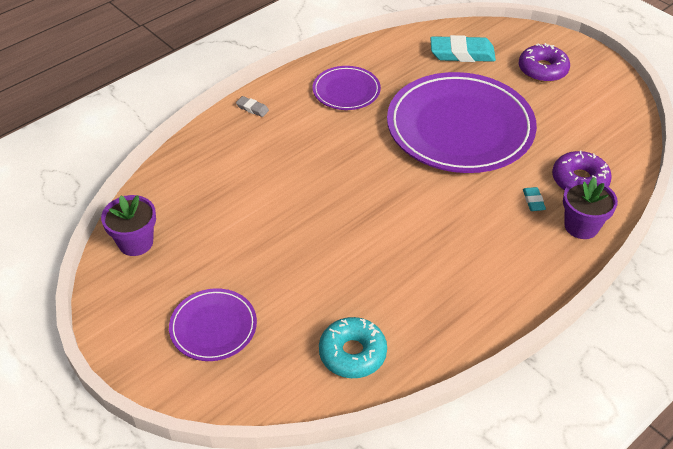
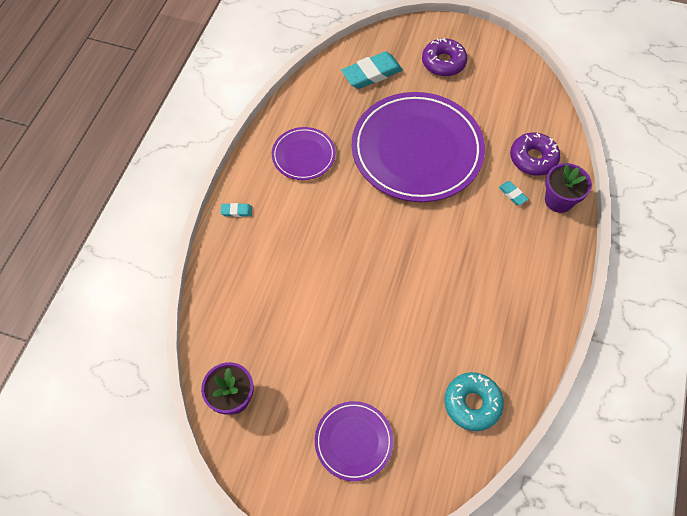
camera: 30 degrees left, 15 degrees up
grey eraser [236,96,269,117] -> turquoise eraser [221,203,252,217]

